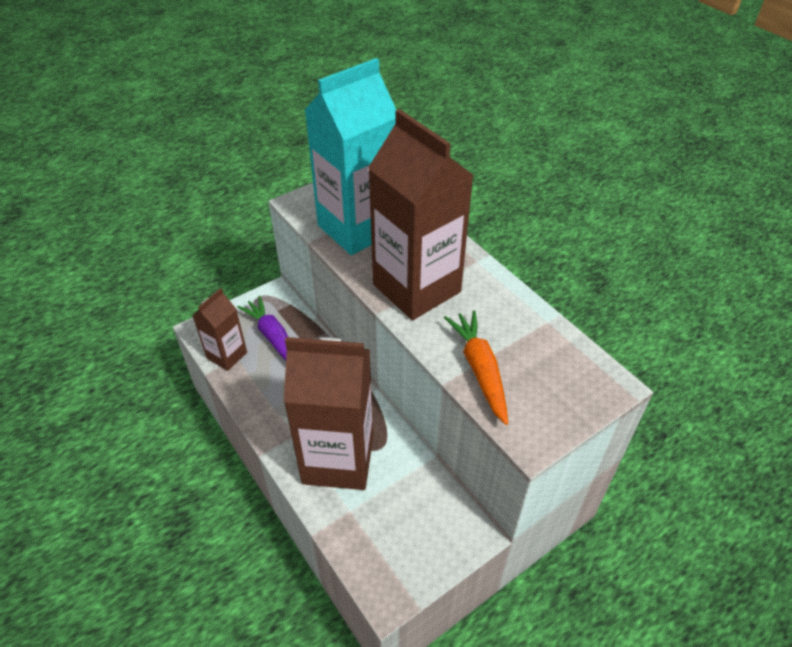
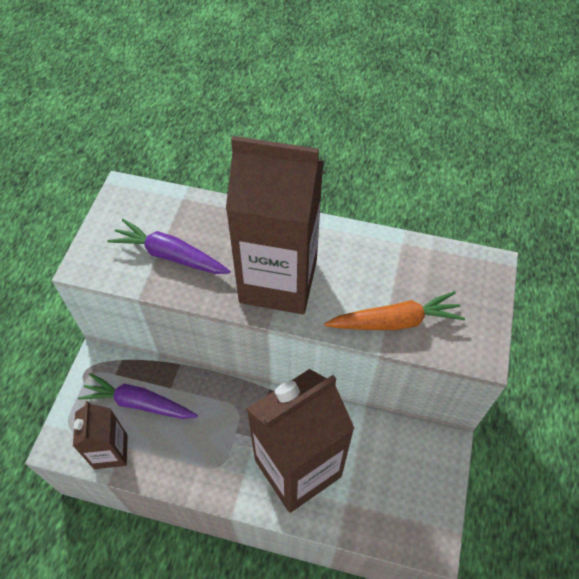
camera: 40 degrees left, 10 degrees up
turquoise carton [305,58,396,255] -> purple carrot [107,219,231,274]
orange carrot [444,310,508,425] -> orange carrot turned 135 degrees clockwise [324,291,465,330]

